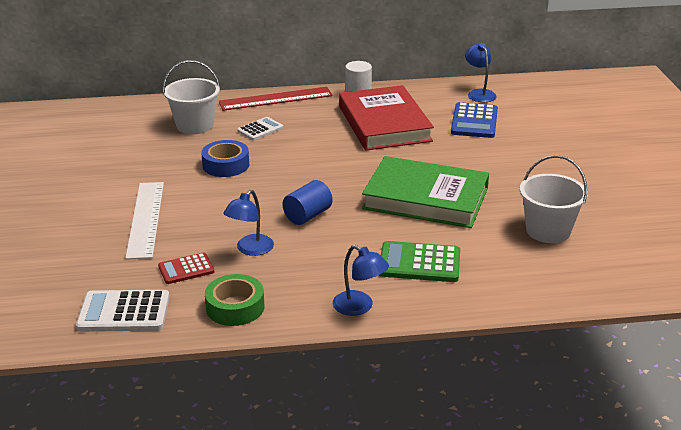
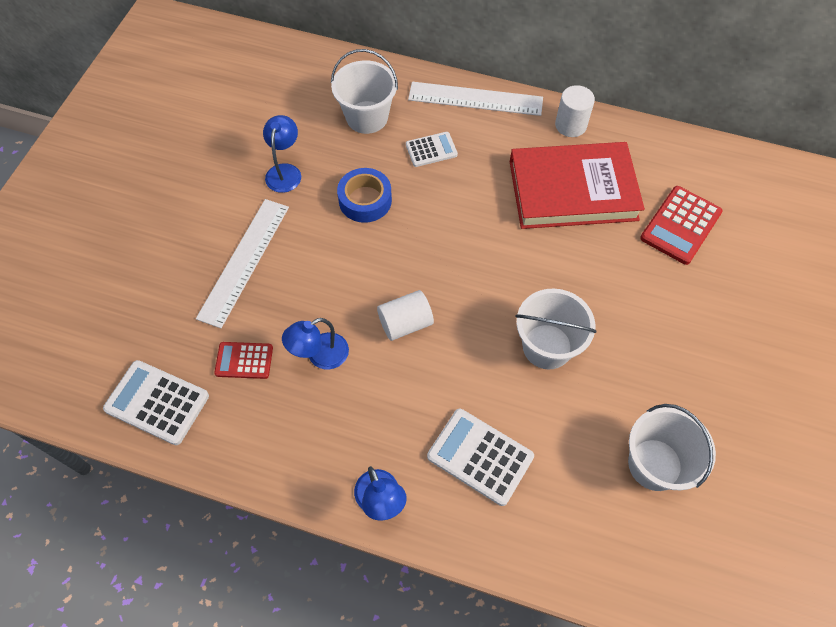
camera: 25 degrees right, 30 degrees up
green tape [205,274,264,326] -> none
red ruler [219,87,333,111] -> white ruler [408,82,543,116]
blue cylinder [282,180,333,225] -> white cylinder [377,290,434,341]
red book [339,85,434,150] -> red book turned 75 degrees clockwise [510,142,645,229]
green book [362,156,489,228] -> white bucket [515,288,596,369]
green calculator [379,241,460,282] -> white calculator [427,409,534,506]
blue calculator [451,102,498,138] -> red calculator [640,186,722,265]
blue lamp [465,43,497,102] -> blue lamp moved to [263,115,301,193]

